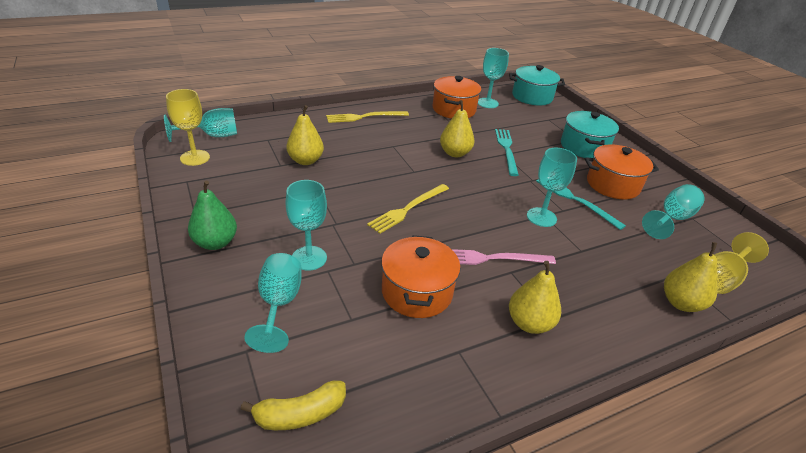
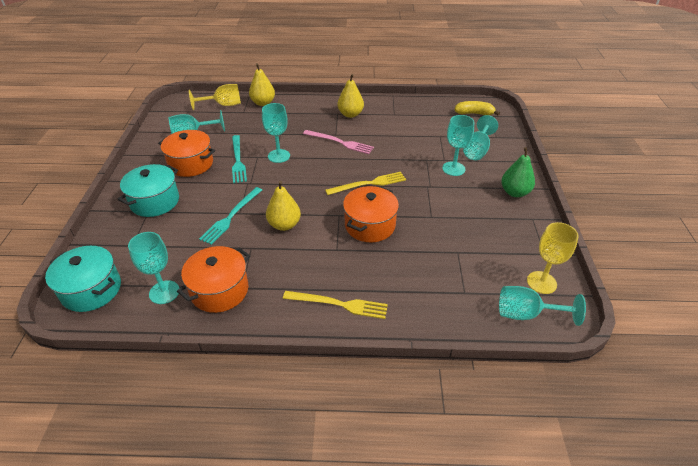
camera: 150 degrees left, 5 degrees up
yellow pear [286,105,324,165] -> none
orange pot [381,235,460,318] -> orange pot moved to [343,186,399,242]

